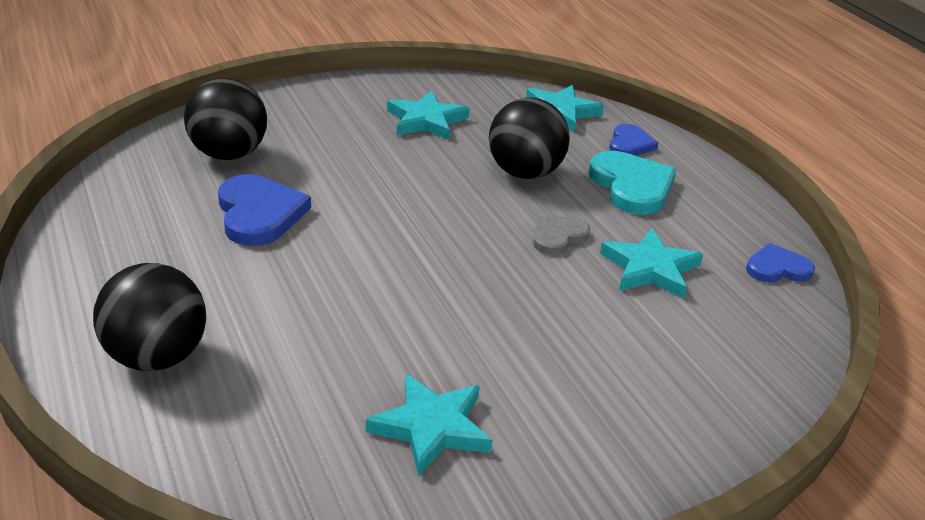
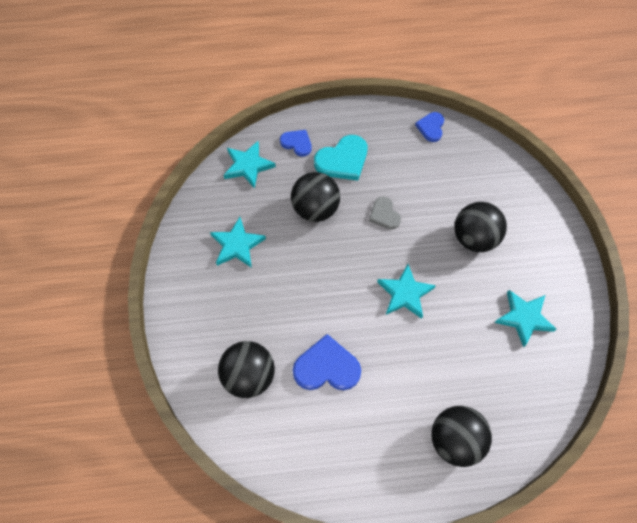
camera: 70 degrees left, 30 degrees up
turquoise heart [589,151,677,215] -> turquoise heart turned 150 degrees clockwise [314,135,367,181]
turquoise star [600,228,703,299] -> turquoise star moved to [377,264,436,319]
none -> black ball [454,202,507,252]

